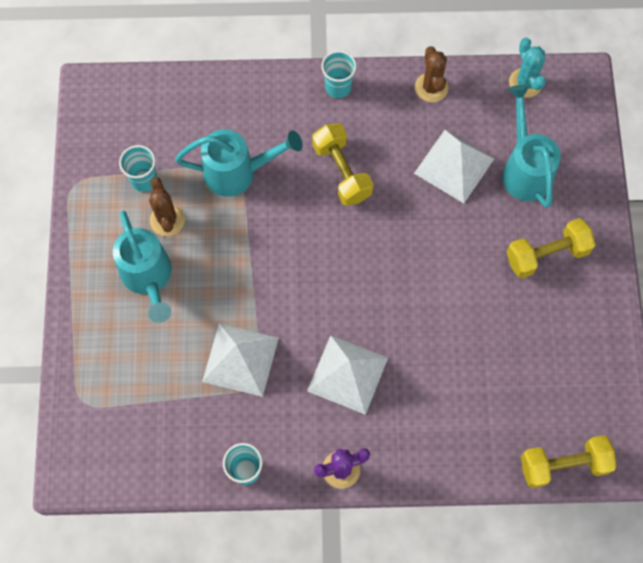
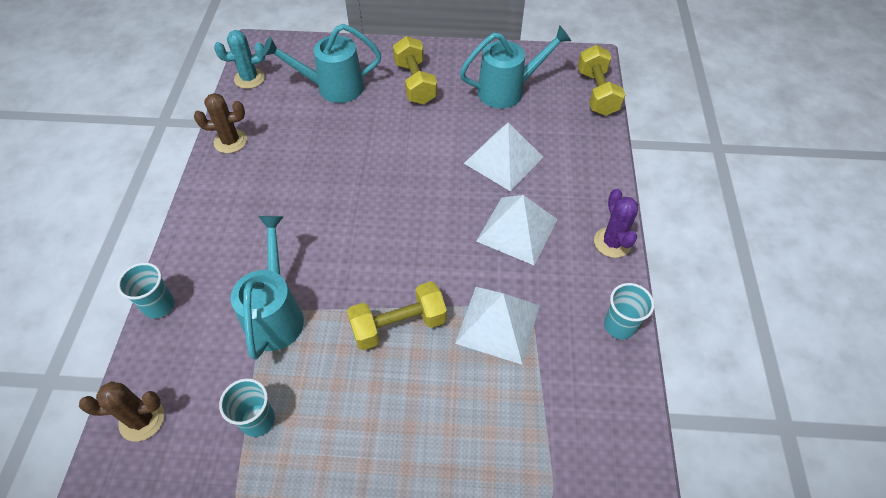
camera: 85 degrees left, 15 degrees down
turquoise watering can [113,211,172,323] -> turquoise watering can moved to [460,25,571,108]
brown cactus [149,177,185,236] -> brown cactus moved to [79,381,164,442]
yellow dumbbell [312,123,373,206] -> yellow dumbbell moved to [347,281,447,350]
turquoise cup [321,51,357,98] -> turquoise cup moved to [117,263,174,319]
white pyramid [414,130,494,203] -> white pyramid moved to [464,123,543,192]

